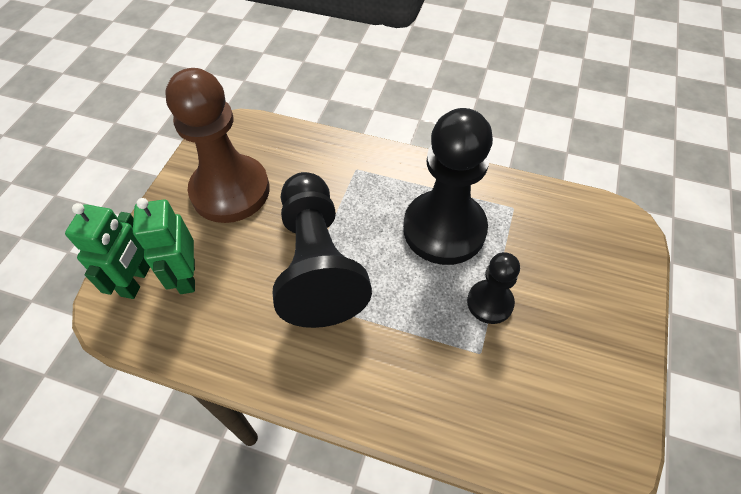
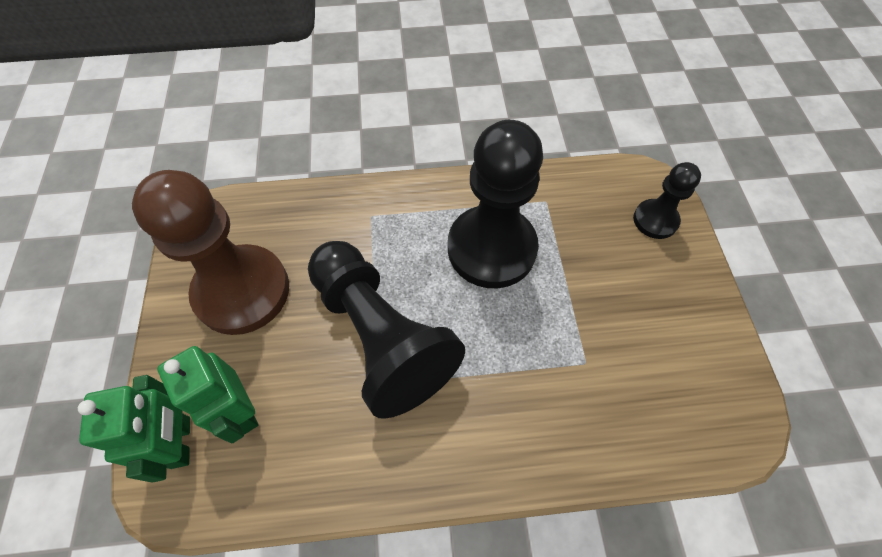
camera: 25 degrees left, 5 degrees up
black pawn [467,252,520,324] -> black pawn moved to [633,162,701,239]

